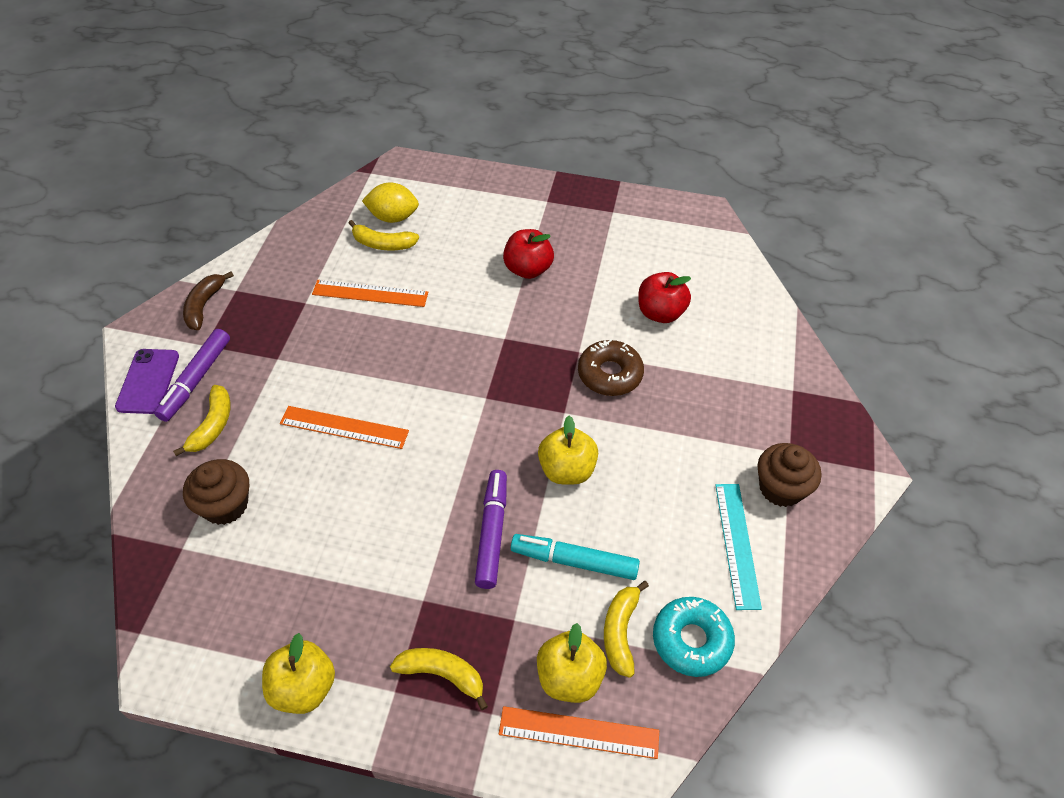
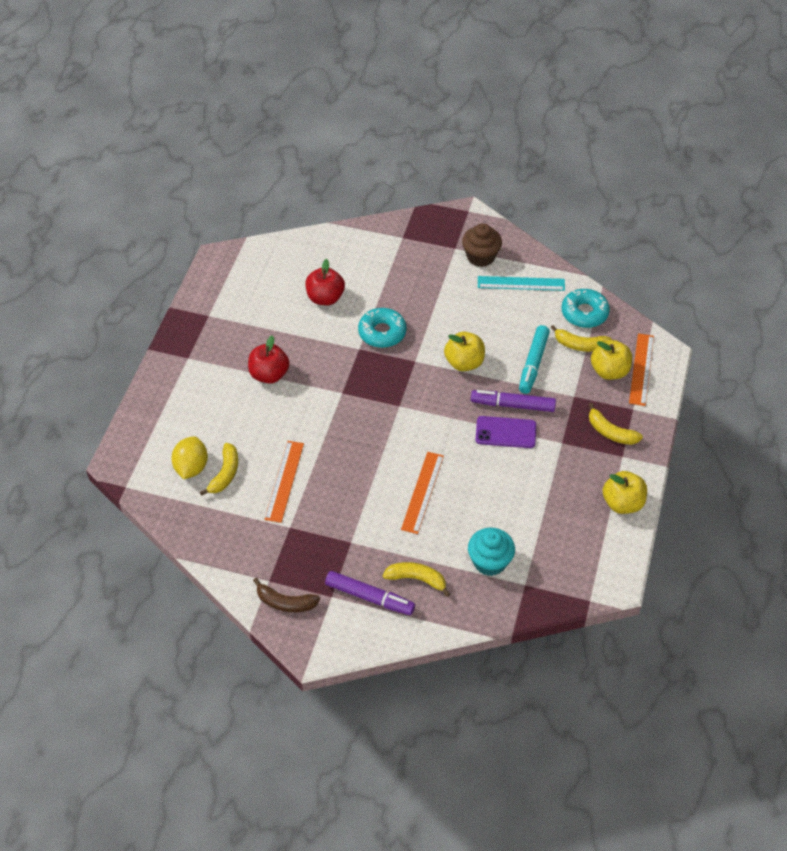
camera: 85 degrees left, 0 degrees up
purple phone [115,349,179,414] -> purple phone moved to [475,416,536,448]
brown cupcake [183,459,249,525] -> turquoise cupcake [468,528,515,576]
yellow banana [390,648,488,710] -> yellow banana turned 75 degrees counterclockwise [589,403,643,445]
brown donut [578,339,644,396] -> turquoise donut [358,308,407,348]

